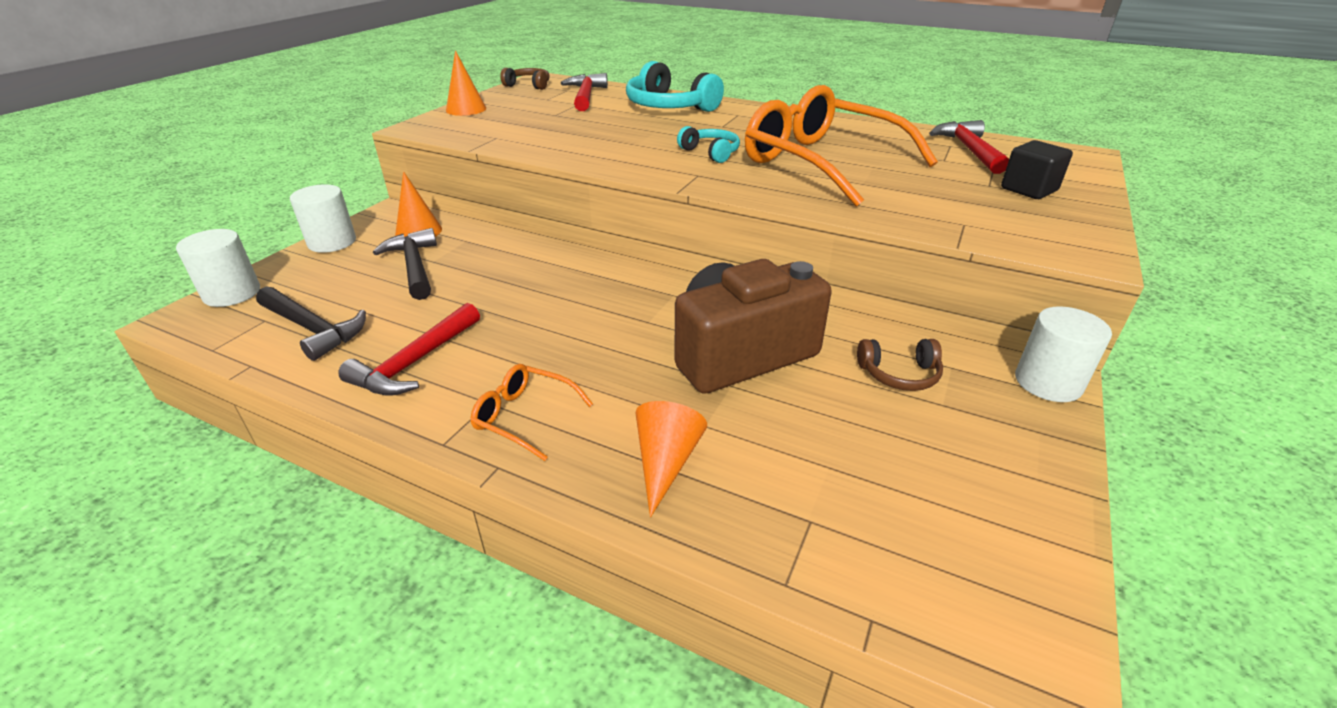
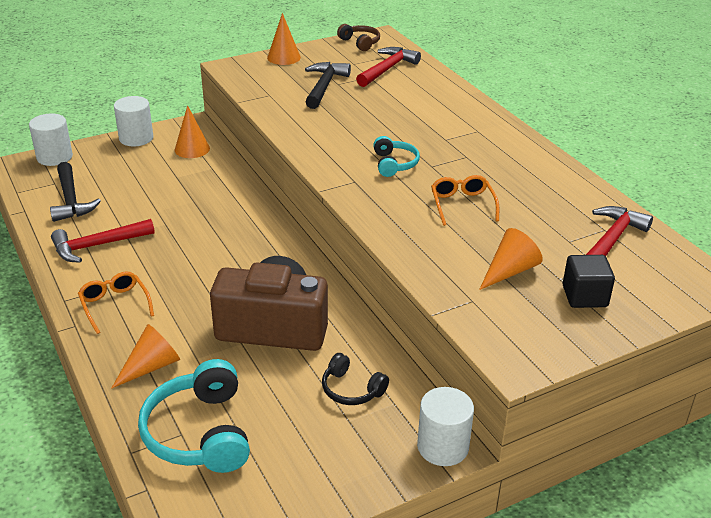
camera: 35 degrees right, 0 degrees up
black hammer [373,228,437,300] -> black hammer moved to [305,62,351,109]
turquoise headphones [626,61,724,112] -> turquoise headphones moved to [138,359,250,473]
orange glasses [745,85,938,207] -> orange glasses [431,175,499,226], size x0.44
brown headphones [857,339,943,391] -> black headphones [322,353,389,405]
none -> orange cone [479,228,543,290]

